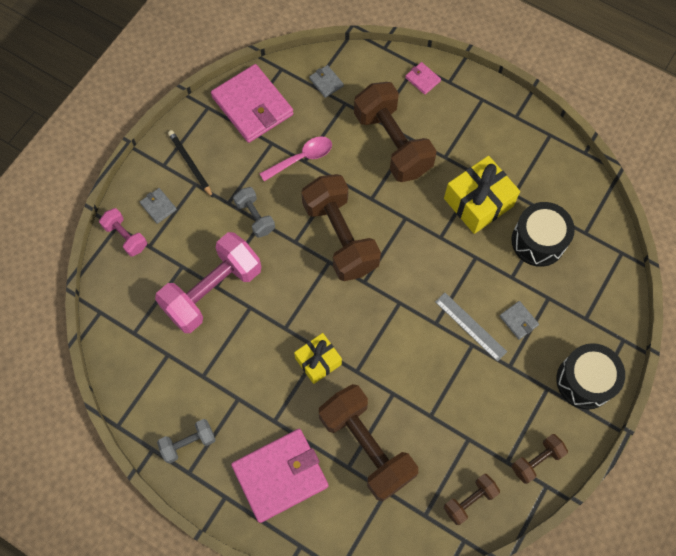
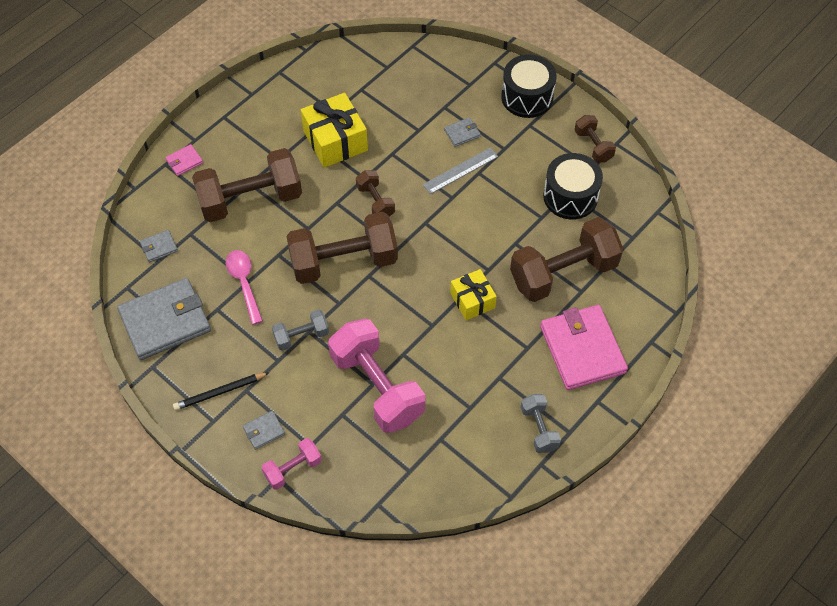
camera: 80 degrees left, 10 degrees down
pink wallet [211,64,294,143] -> grey wallet [117,278,211,360]
brown dumbbell [444,474,500,525] -> brown dumbbell moved to [356,170,395,217]
black drum [511,202,575,267] -> black drum moved to [543,153,603,220]

